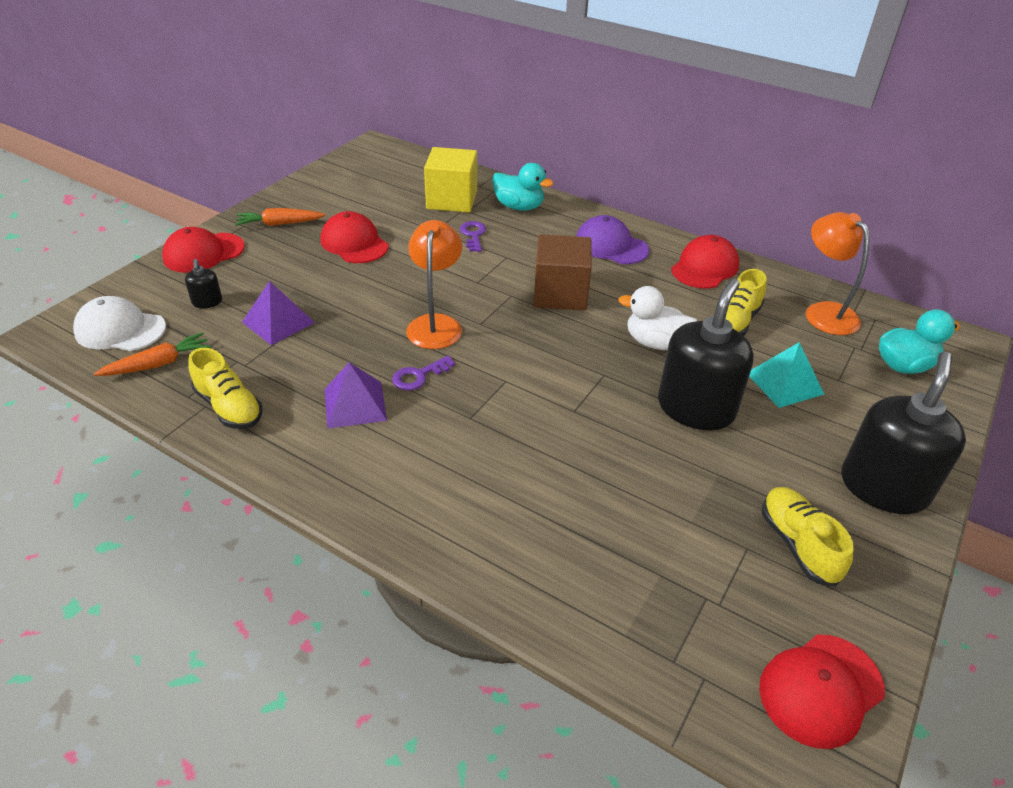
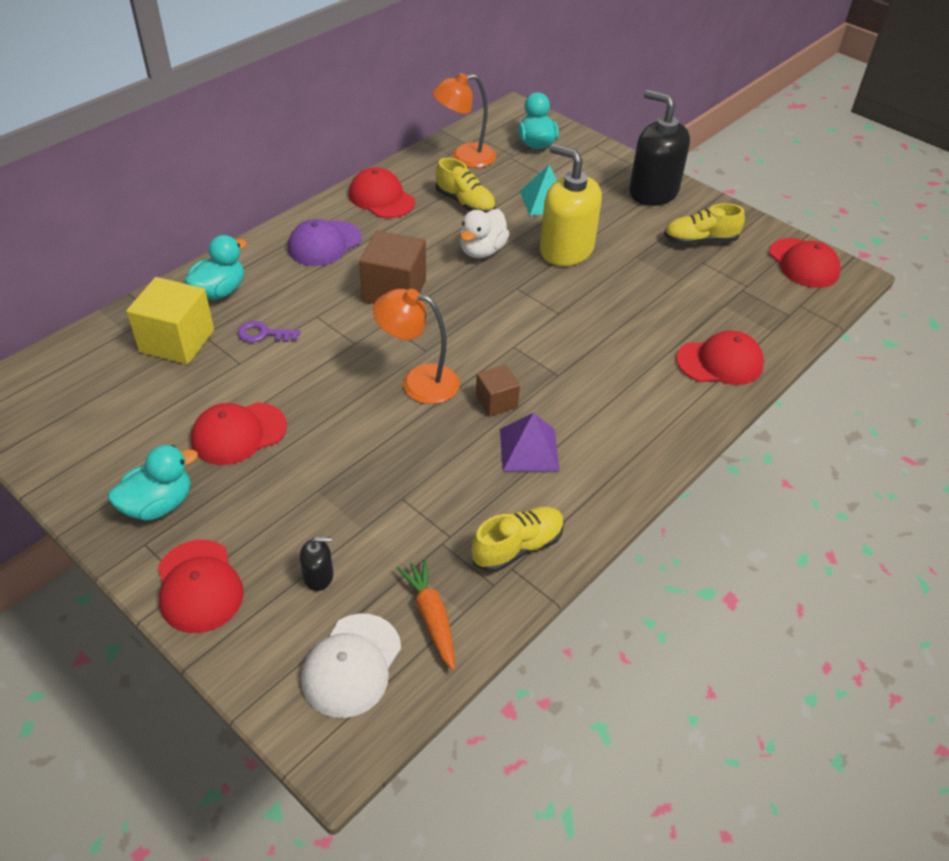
camera: 80 degrees left, 5 degrees up
orange carrot [235,208,326,226] -> turquoise duck [108,445,198,521]
purple pyramid [242,281,315,345] -> none
purple key [392,356,455,390] -> brown cube [476,365,520,417]
black soap dispenser [658,279,754,430] -> yellow soap dispenser [540,144,602,266]
none -> red cap [676,330,764,385]

